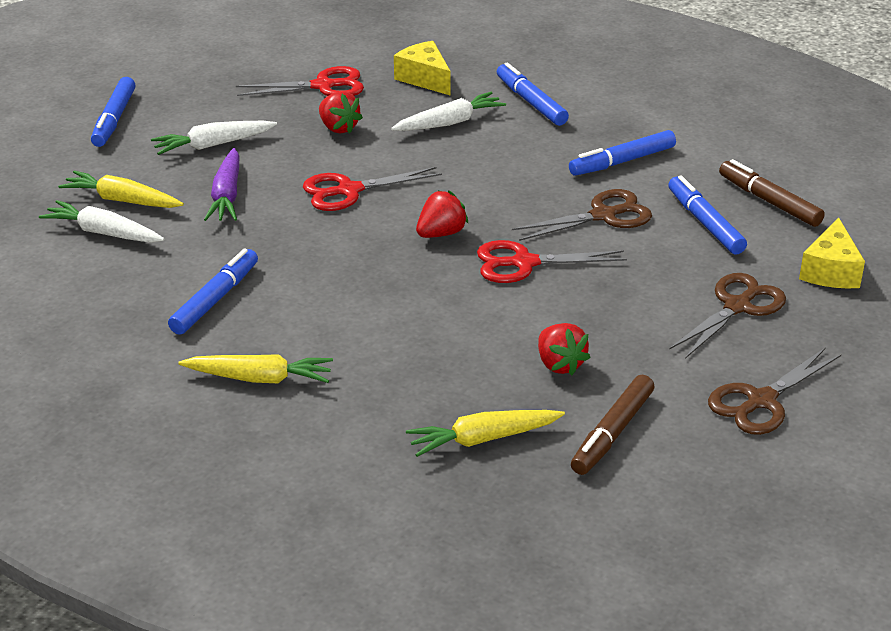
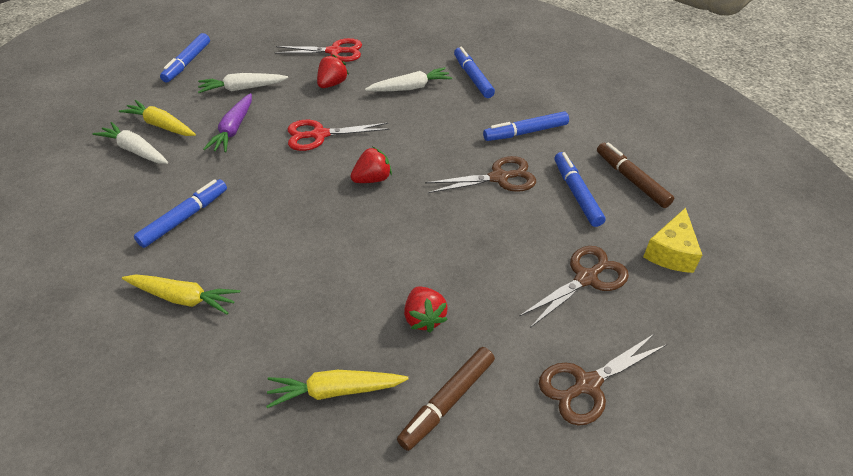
camera: 10 degrees right, 10 degrees up
red strawberry [319,91,363,133] -> red strawberry turned 120 degrees counterclockwise [317,55,349,88]
yellow cheese [394,41,451,96] -> none
red scissors [477,240,627,283] -> none

